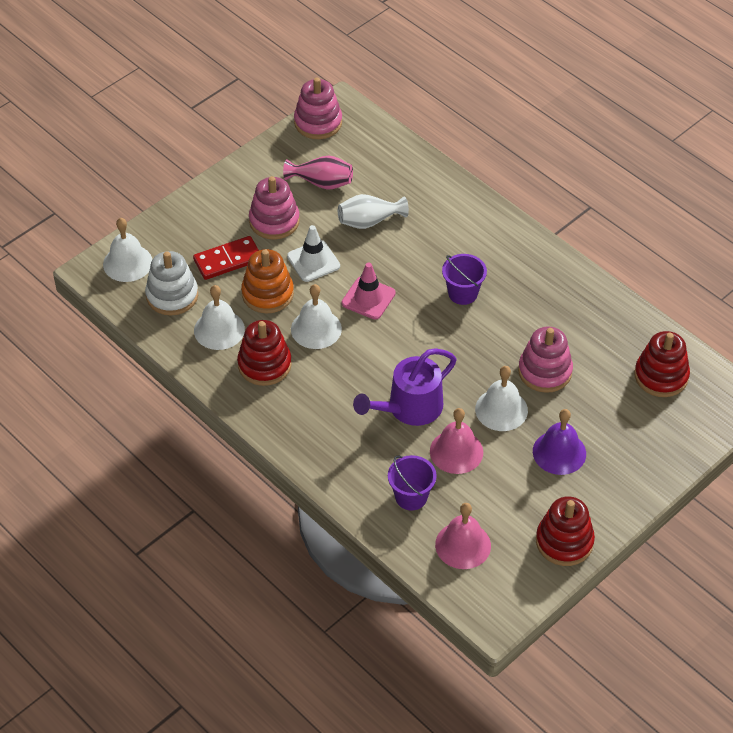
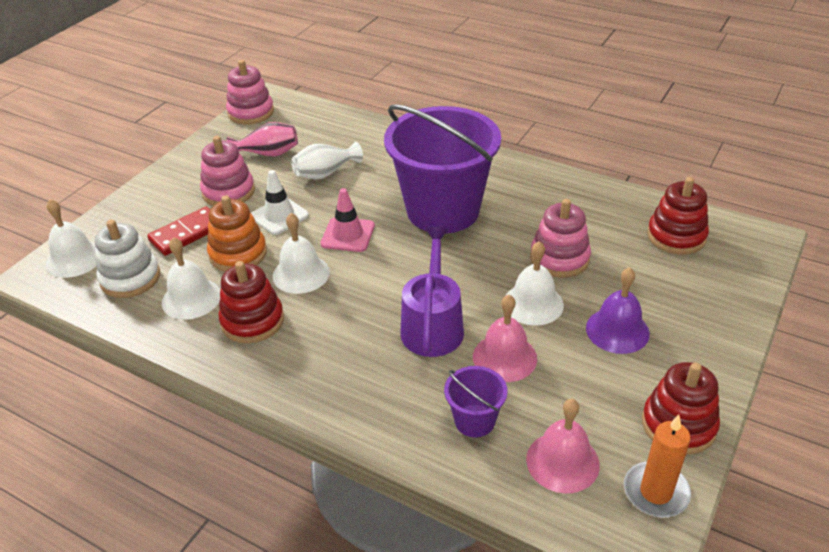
camera: 15 degrees left, 10 degrees down
purple watering can [353,348,457,426] -> purple watering can turned 150 degrees clockwise [401,227,464,357]
purple bucket [442,254,487,305] -> purple bucket [384,104,501,234], size x2.35
none -> orange candle [624,415,691,518]

